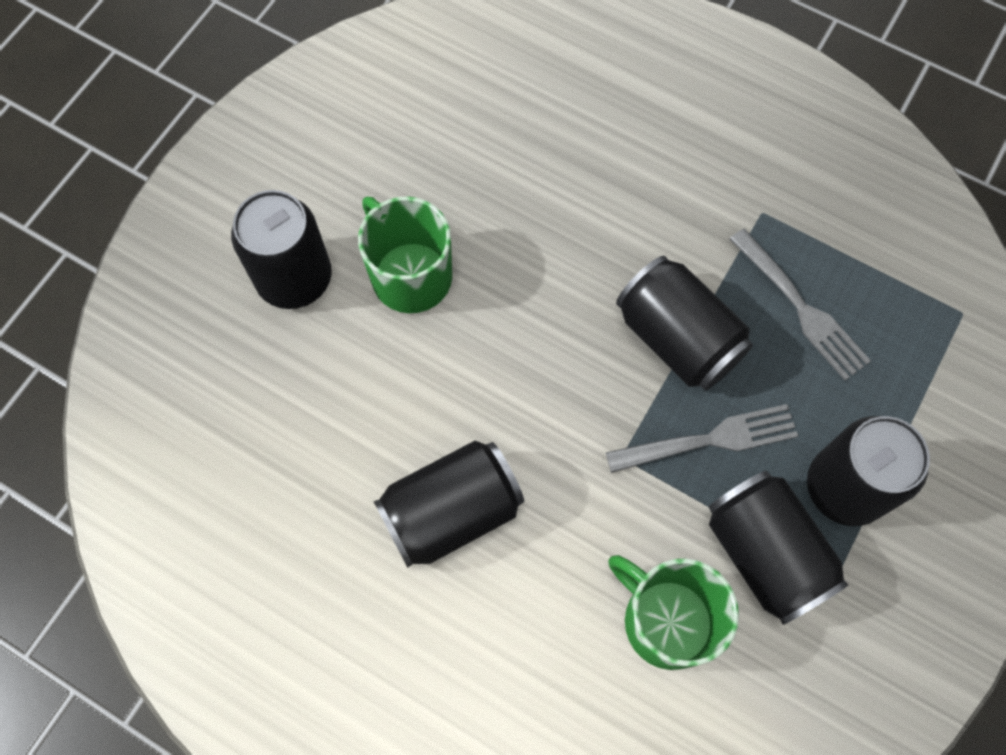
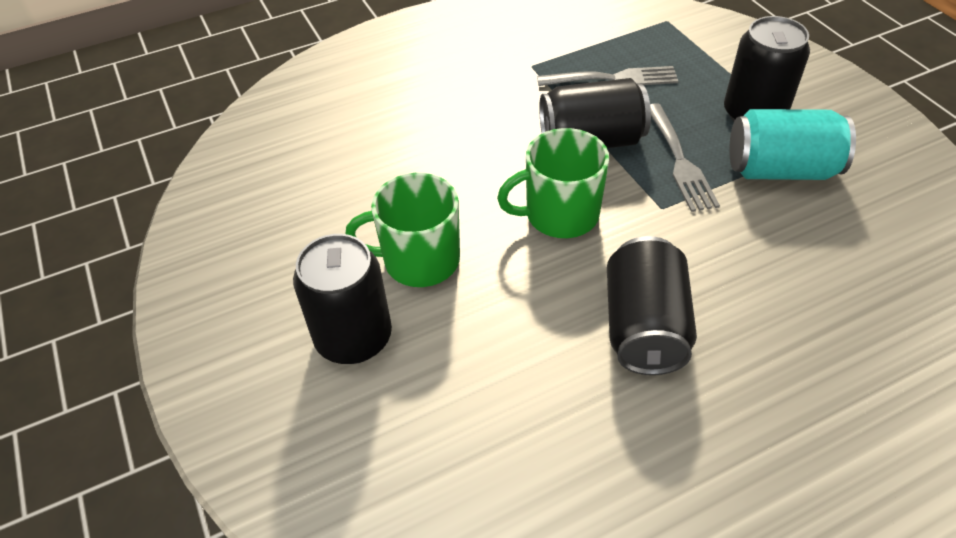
camera: 55 degrees left, 20 degrees down
grey fork [606,404,798,473] -> grey fork turned 150 degrees clockwise [650,103,720,212]
green mug [608,555,739,670] -> green mug moved to [497,128,609,238]
black can [709,471,848,625] -> turquoise can [729,109,856,180]

